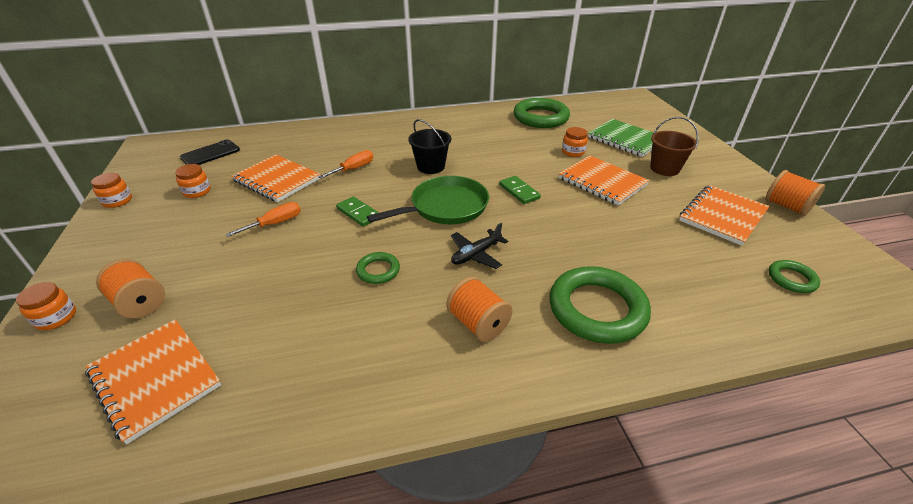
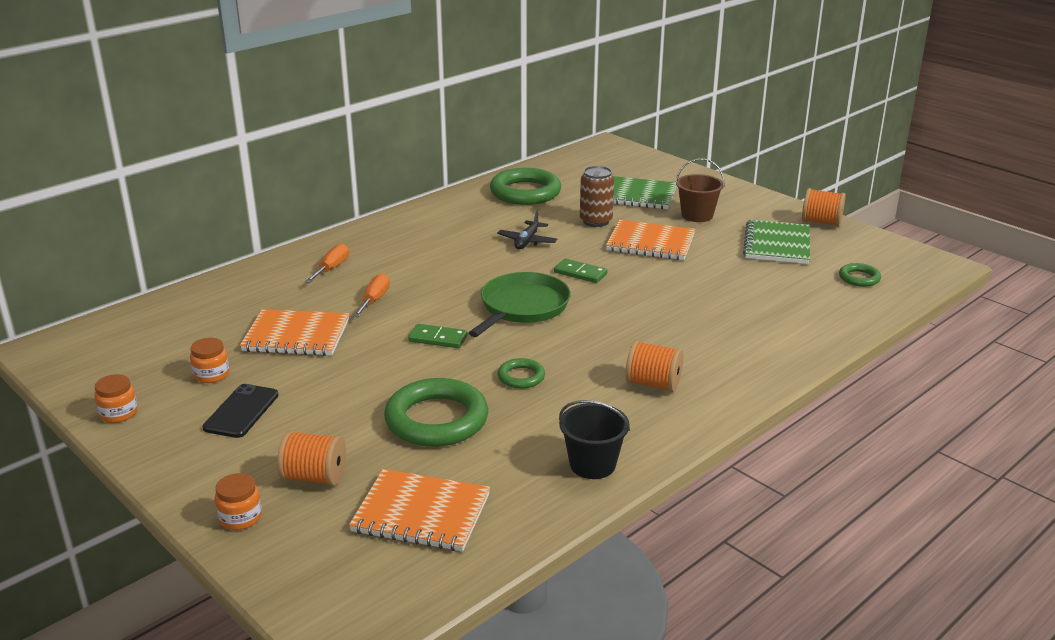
camera: 30 degrees left, 10 degrees down
black phone [180,139,240,165] -> black phone moved to [202,384,279,438]
orange screwdriver [225,202,301,237] -> orange screwdriver moved to [305,244,349,283]
black bucket [408,119,451,174] -> black bucket moved to [559,400,630,479]
black plane [451,223,508,269] -> black plane moved to [497,210,557,249]
green ring [549,266,651,344] -> green ring moved to [384,378,488,447]
orange jar [562,127,588,157] -> brown can [580,166,614,227]
orange notebook [679,185,770,246] -> green notebook [743,220,810,264]

